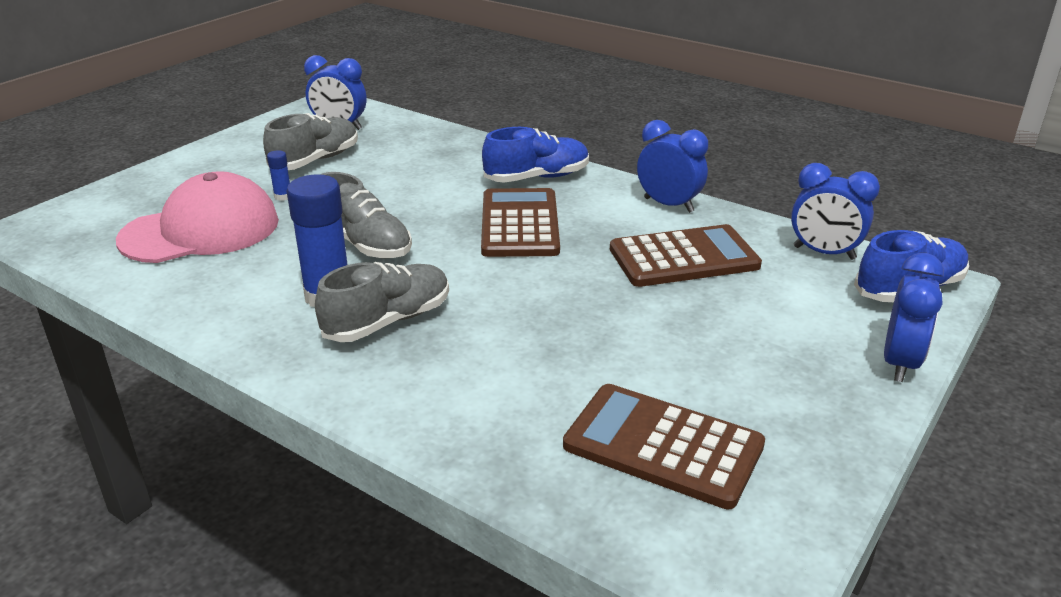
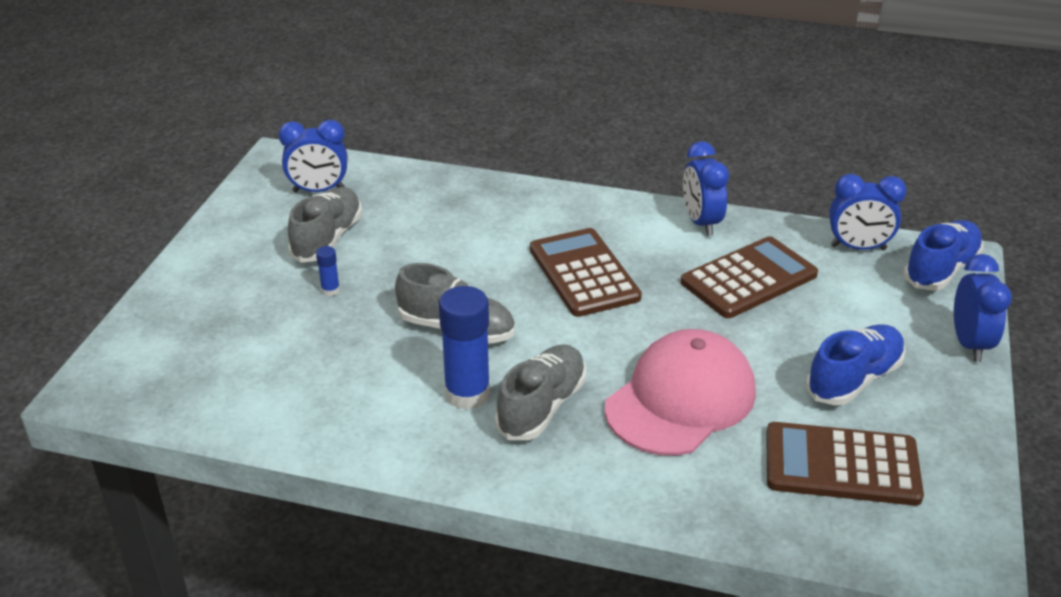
camera: 20 degrees left, 5 degrees up
pink cap [116,171,279,263] -> pink cap moved to [605,329,756,456]
blue shoe [482,127,589,183] -> blue shoe moved to [806,324,906,405]
blue clock [637,120,708,213] -> blue clock turned 120 degrees counterclockwise [683,141,729,236]

